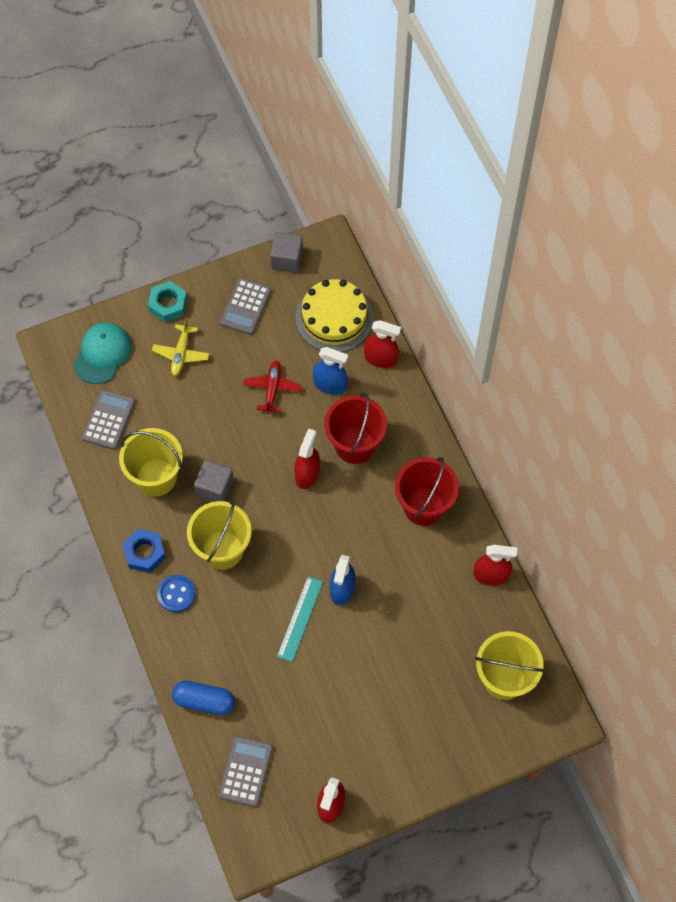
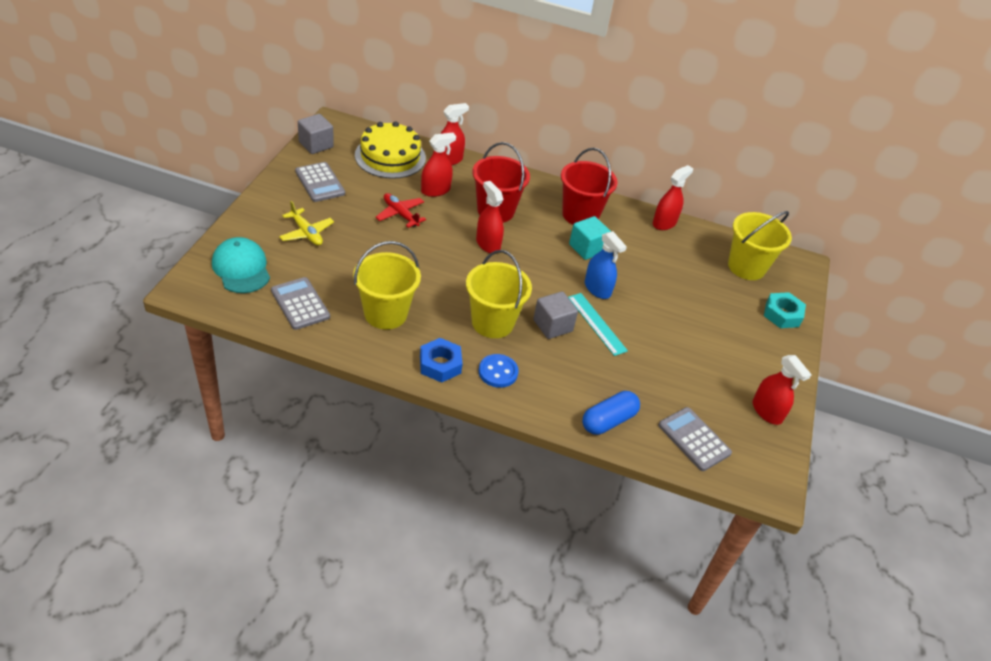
camera: 55 degrees left, 20 degrees down
turquoise nut [148,281,187,322] -> turquoise nut moved to [764,292,806,328]
grey cube [194,460,234,502] -> grey cube moved to [533,291,578,339]
blue spray bottle [313,347,348,395] -> red spray bottle [421,133,456,197]
none -> turquoise cube [569,216,611,260]

